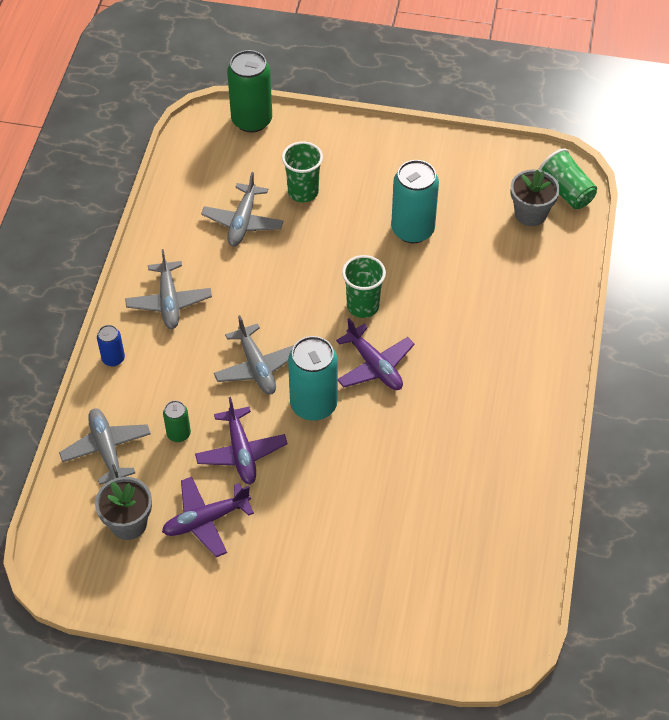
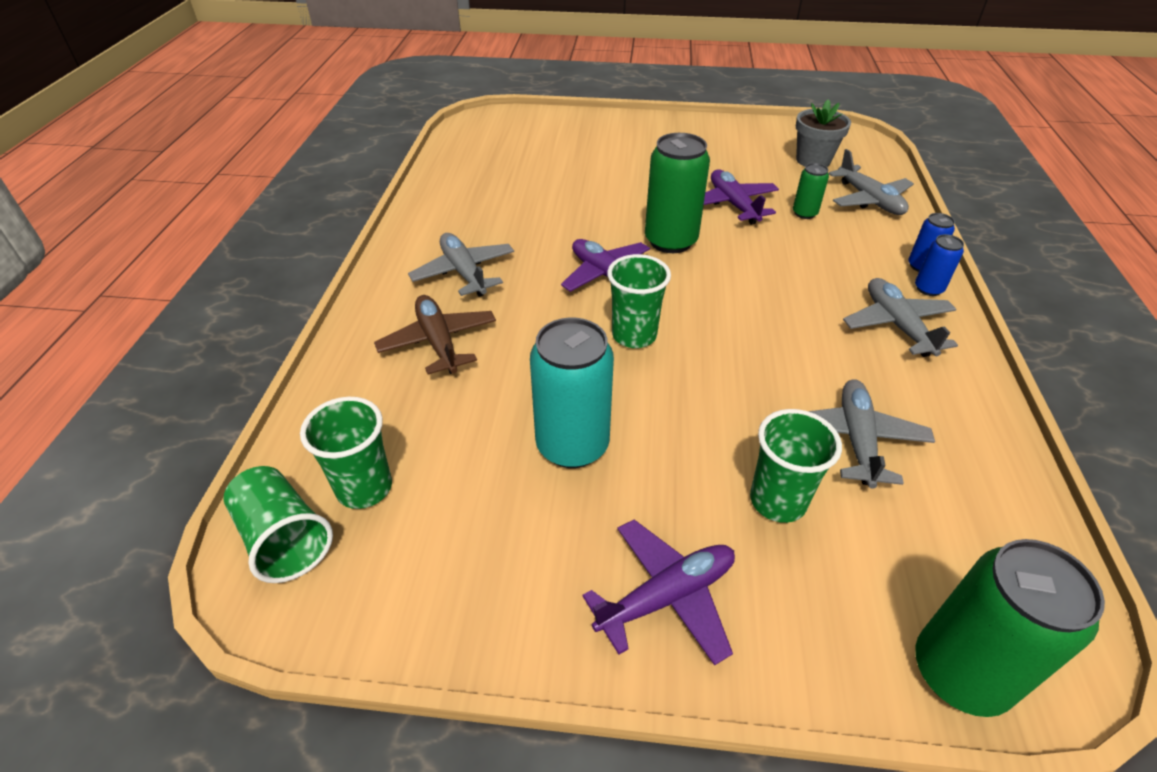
camera: 175 degrees right, 10 degrees down
purple plane [162,476,254,557] -> purple plane moved to [582,520,735,666]
grey plane [214,315,294,395] -> grey plane moved to [408,233,514,297]
turquoise can [288,336,338,421] -> green can [645,133,710,253]
grey flower pot [511,169,560,226] -> green cup [300,397,392,509]
none -> brown plane [374,295,496,375]
none -> blue can [915,234,964,296]

